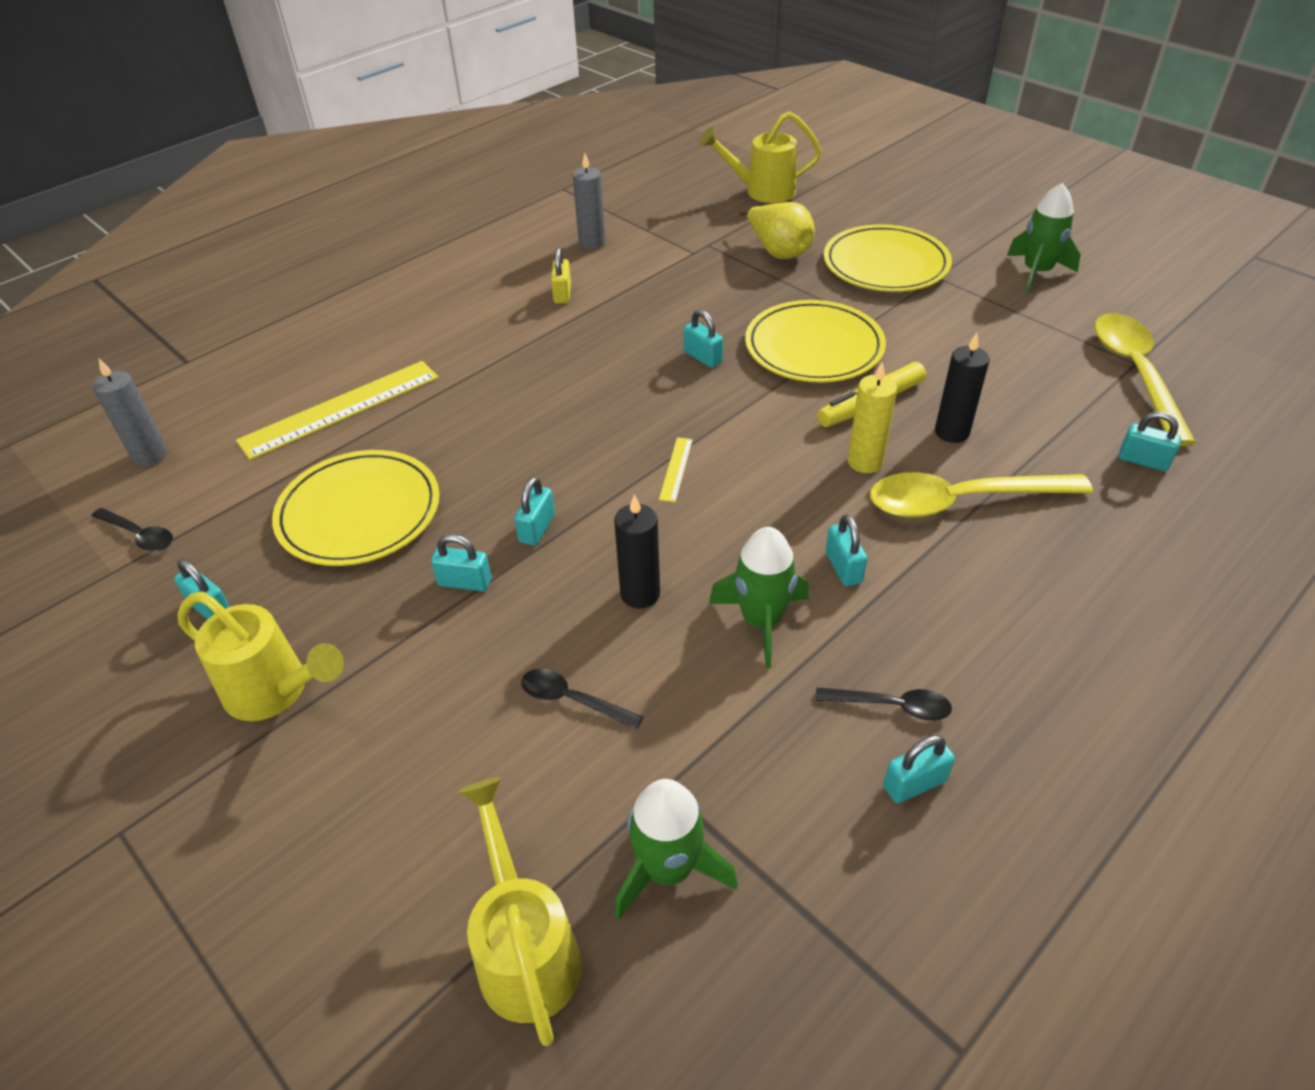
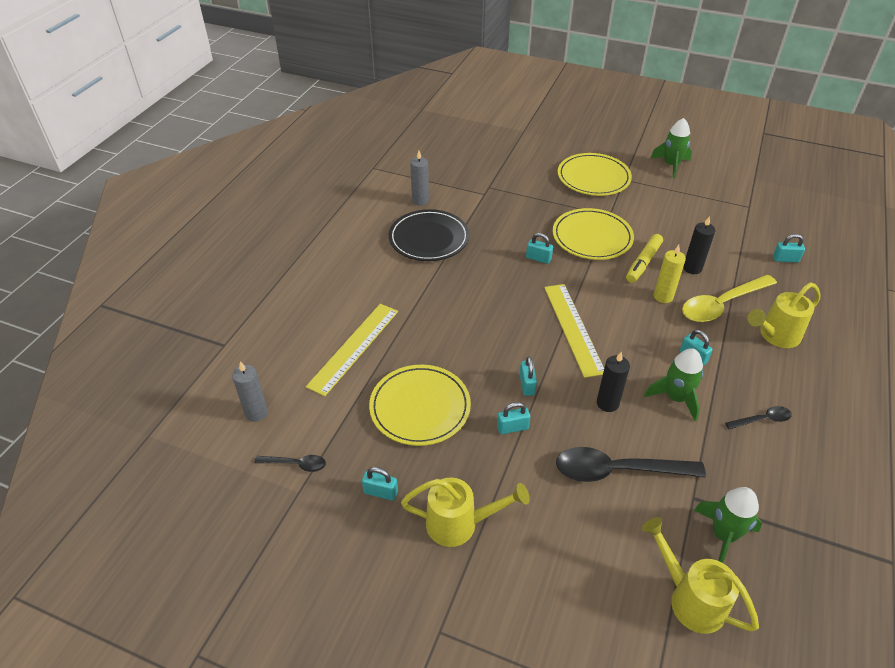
camera: 25 degrees left, 0 degrees up
black spoon [521,669,644,730] -> black spoon [556,447,706,482], size x2.03
yellow padlock [551,247,571,304] -> black plate [389,209,469,261]
yellow ruler [659,437,693,502] -> yellow ruler [544,284,604,378], size x2.33
yellow watering can [700,111,822,203] -> yellow watering can moved to [747,283,821,348]
yellow pear [739,202,815,259] -> none
turquoise padlock [883,735,955,803] -> none
yellow spoon [1094,313,1196,446] -> none

